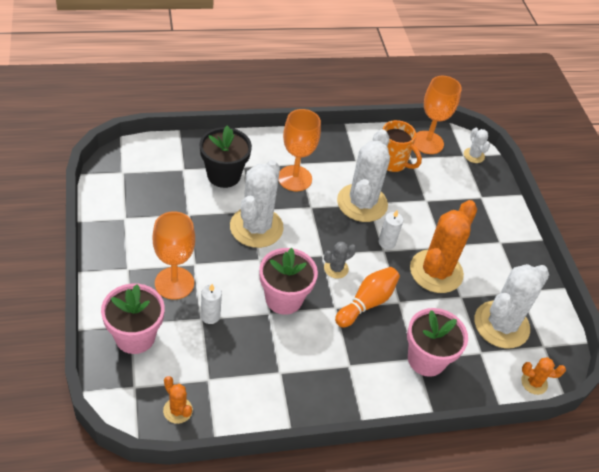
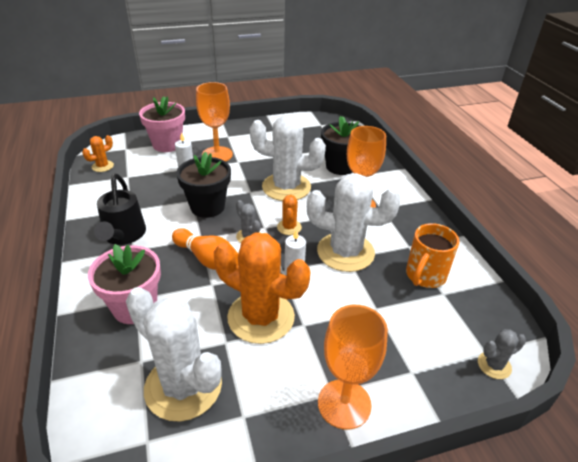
camera: 90 degrees right, 10 degrees down
pink flower pot [259,248,318,315] -> black flower pot [176,152,231,218]
orange goblet [414,76,462,154] -> orange goblet moved to [318,305,388,430]
white cactus [464,128,490,163] -> grey cactus [478,329,526,379]
orange cactus [521,357,566,395] -> orange cactus moved to [277,195,302,235]
none -> black watering can [94,174,146,245]

